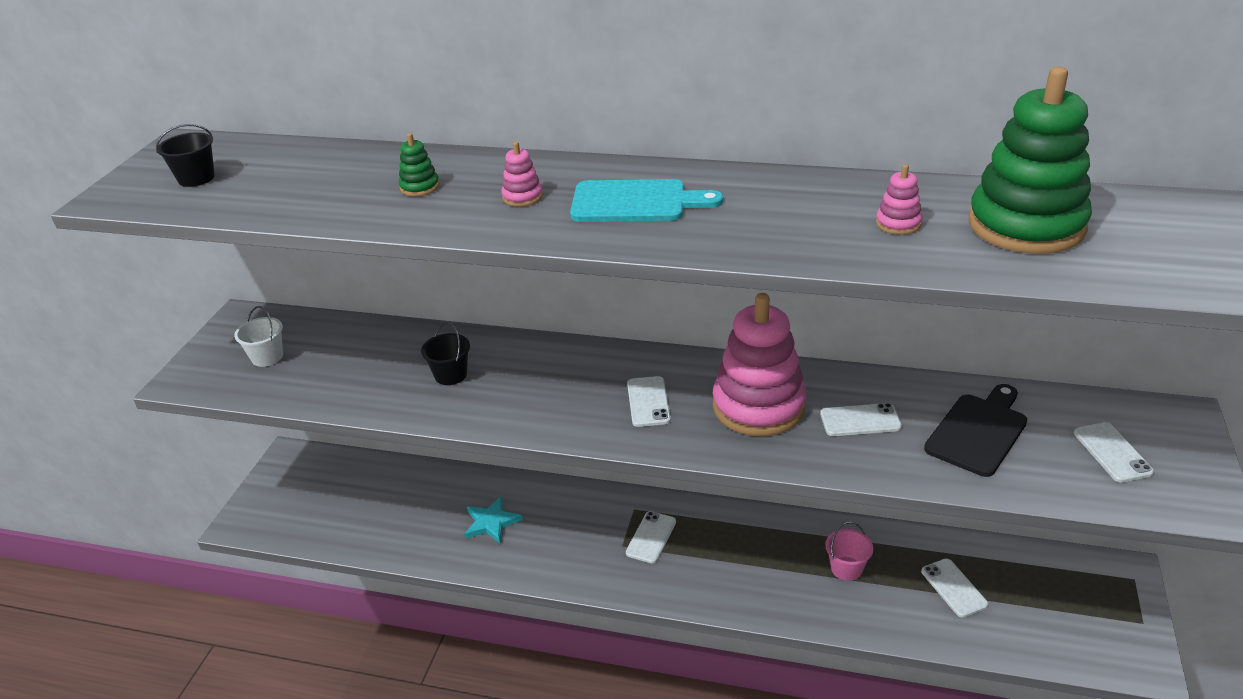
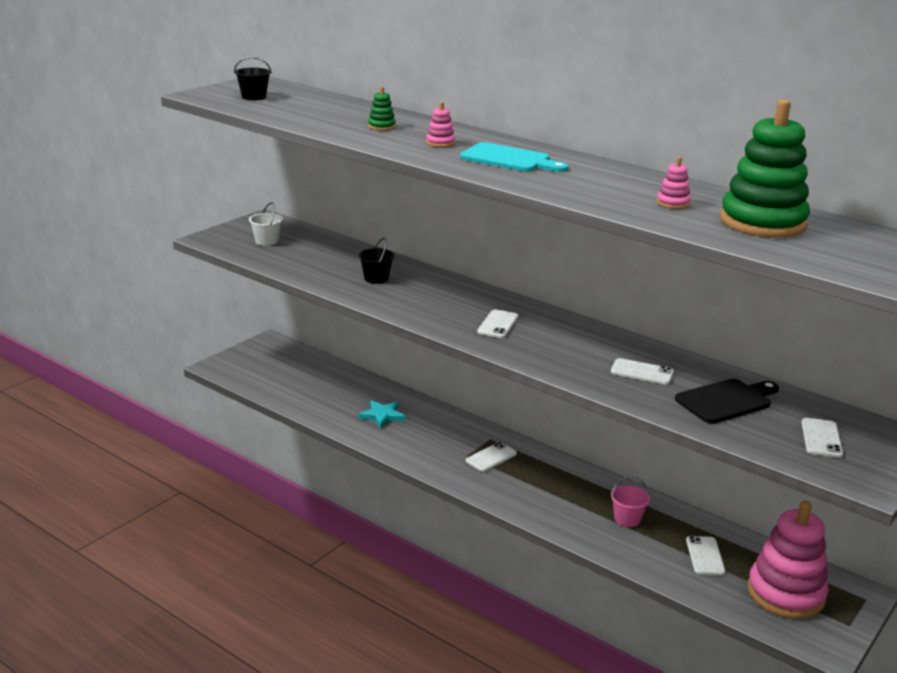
camera: 20 degrees right, 10 degrees down
pink stacking toy [713,293,806,436] -> pink stacking toy moved to [748,501,829,619]

